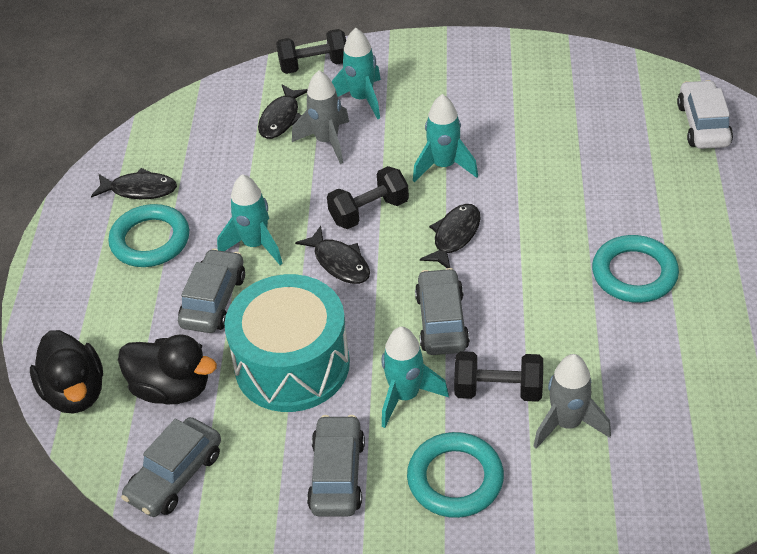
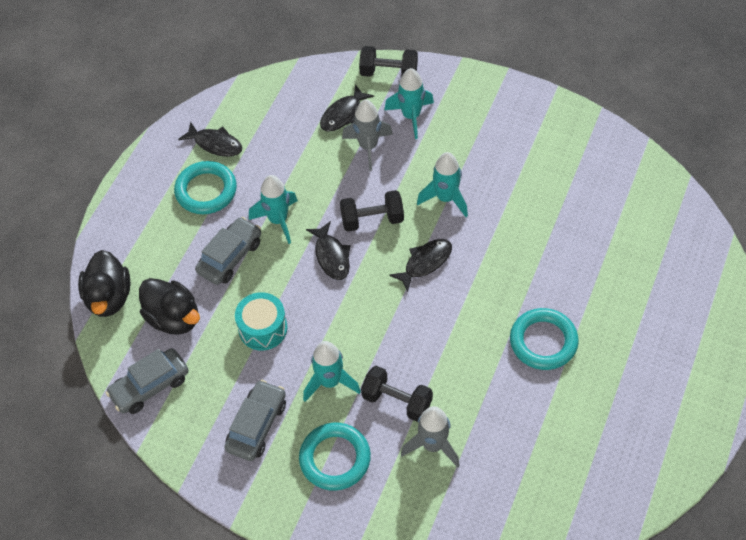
camera: 20 degrees right, 10 degrees up
turquoise drum [224,274,350,412] -> turquoise drum [235,292,287,350], size x0.56
grey car [415,268,470,355] -> none
white car [677,80,733,149] -> none

